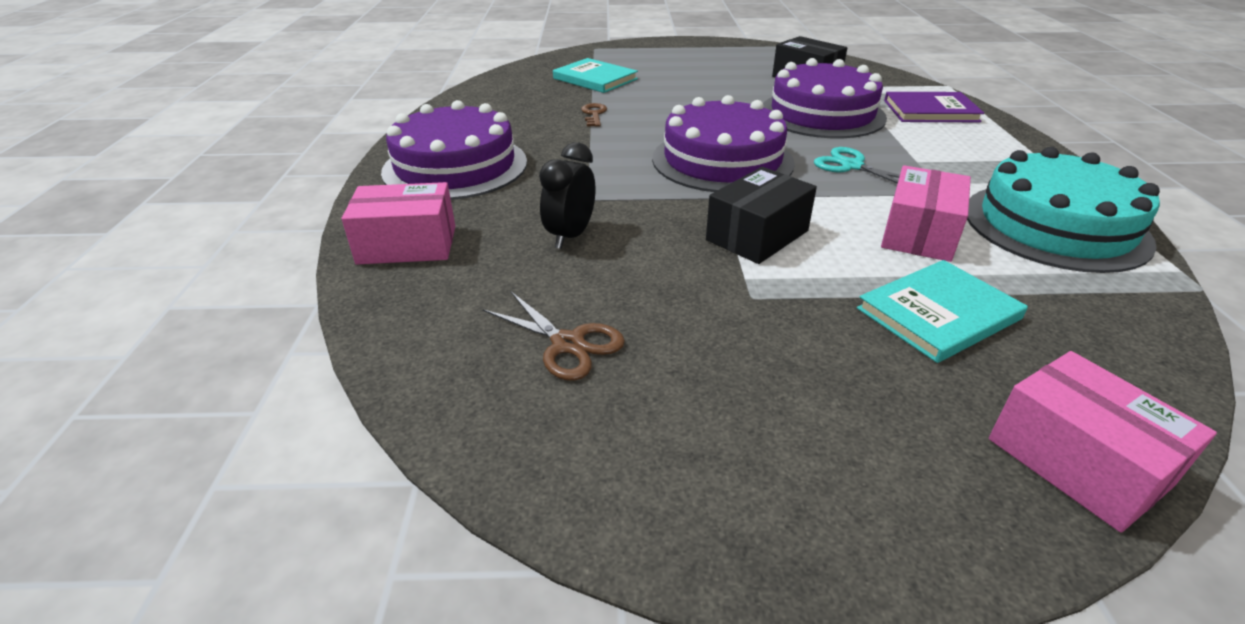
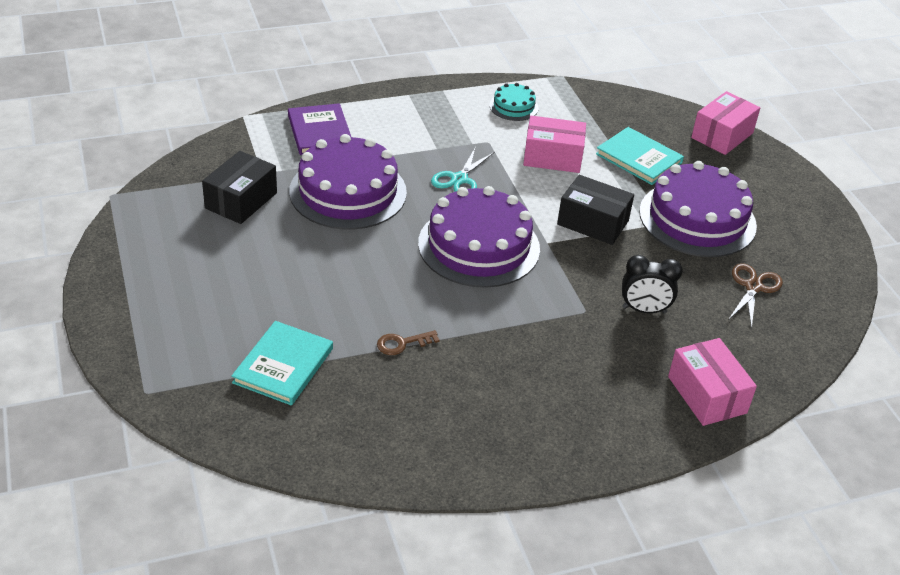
camera: 110 degrees left, 5 degrees up
purple cake [381,100,527,200] -> purple cake moved to [639,161,757,257]
turquoise cake [967,147,1160,273] -> turquoise cake [489,83,539,121], size x0.47

